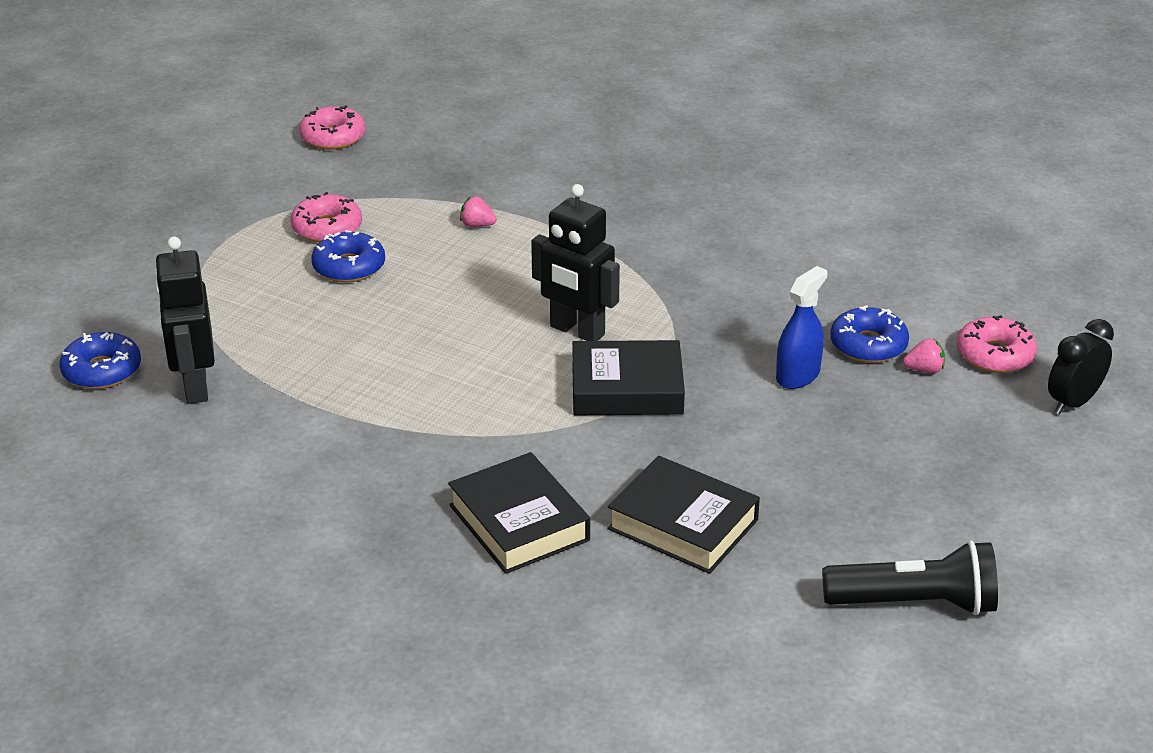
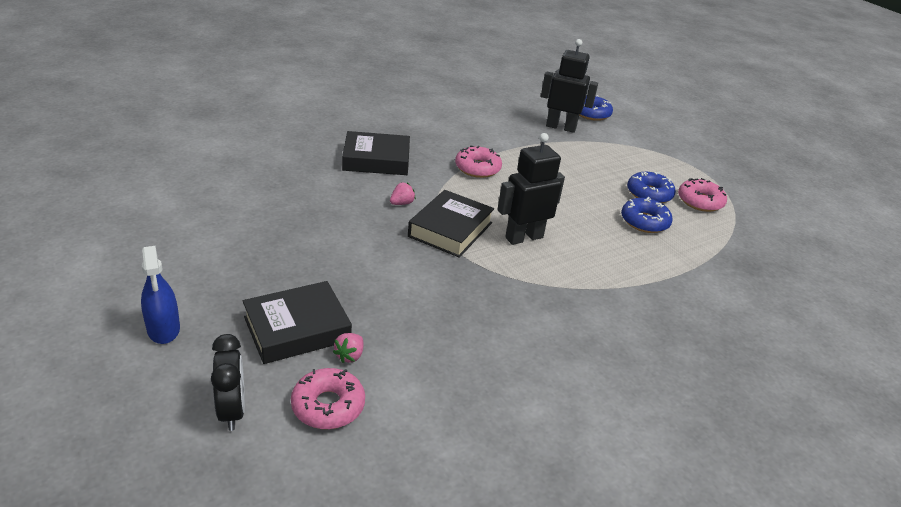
camera: 115 degrees right, 0 degrees up
pink donut [299,105,365,150] -> pink donut moved to [455,146,502,178]
pink strawberry [460,196,497,227] -> pink strawberry moved to [390,182,416,205]
black book [607,456,760,574] -> black book moved to [243,281,352,364]
blue spray bottle [776,266,827,389] -> blue spray bottle moved to [141,246,180,344]
black flashlight [822,540,998,615] -> none
blue donut [830,305,909,363] -> blue donut moved to [621,197,673,233]

